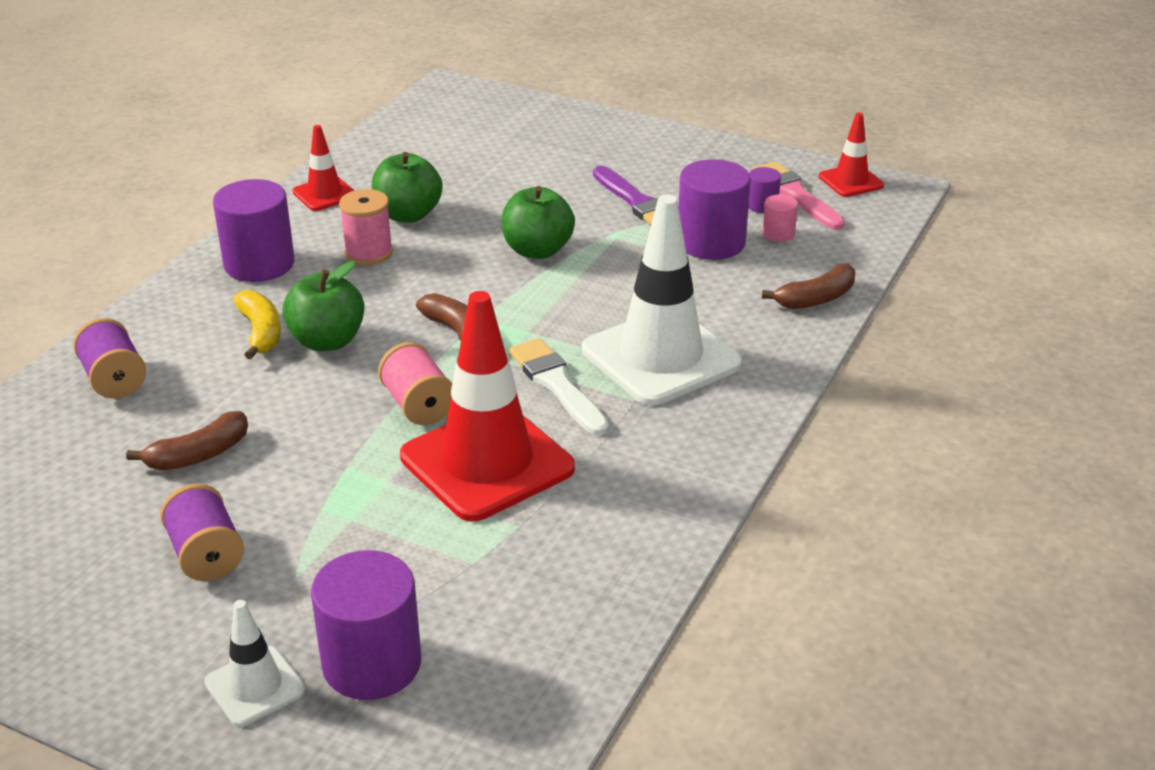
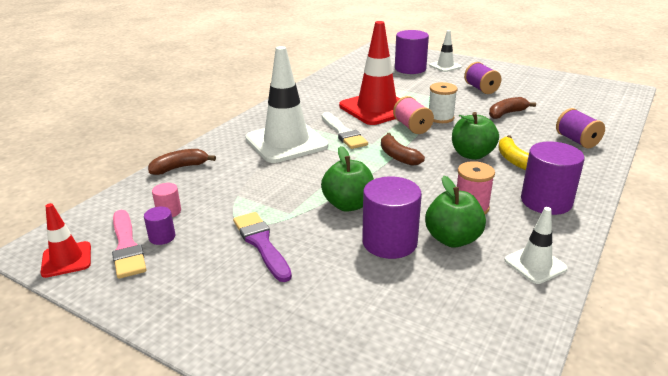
camera: 175 degrees left, 5 degrees down
red traffic cone [292,125,355,211] -> white traffic cone [505,207,568,284]
purple cylinder [678,159,751,260] -> purple cylinder moved to [362,176,422,259]
none -> white spool [429,82,457,123]

